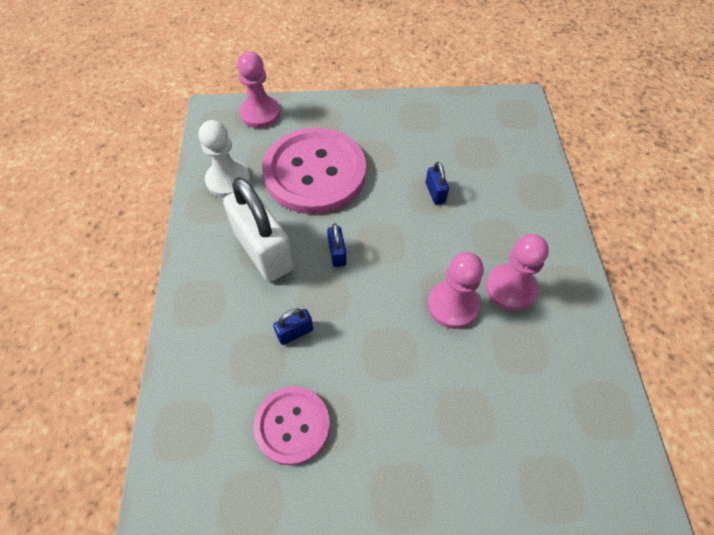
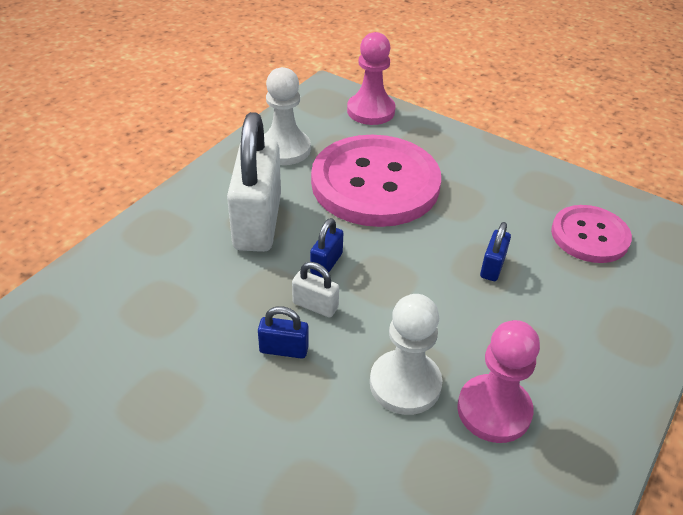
camera: 35 degrees right, 15 degrees down
pink button [254,386,330,465] -> pink button moved to [551,205,632,263]
blue padlock [273,308,313,345] -> blue padlock moved to [258,306,309,359]
pink pawn [428,252,484,329] -> white pawn [370,294,442,415]
none -> white padlock [292,262,339,317]

